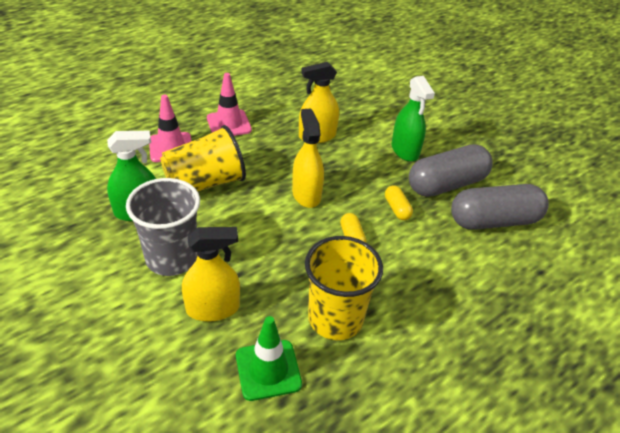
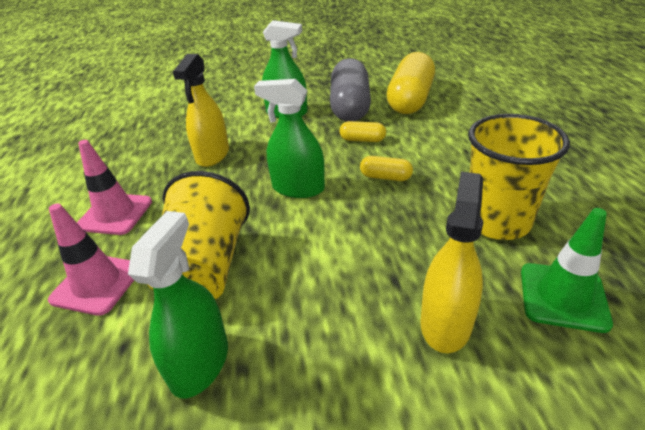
camera: 55 degrees left, 5 degrees down
grey cup [126,178,200,276] -> none
yellow spray bottle [292,108,324,208] -> green spray bottle [254,79,325,198]
grey capsule [451,184,549,230] -> yellow capsule [387,52,435,114]

